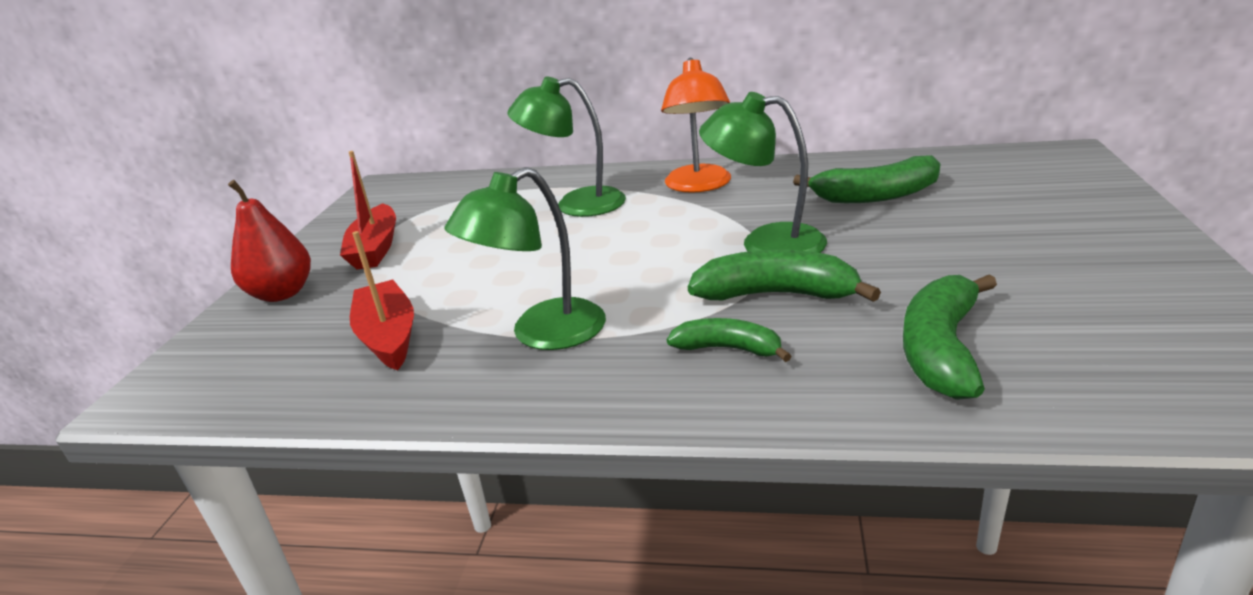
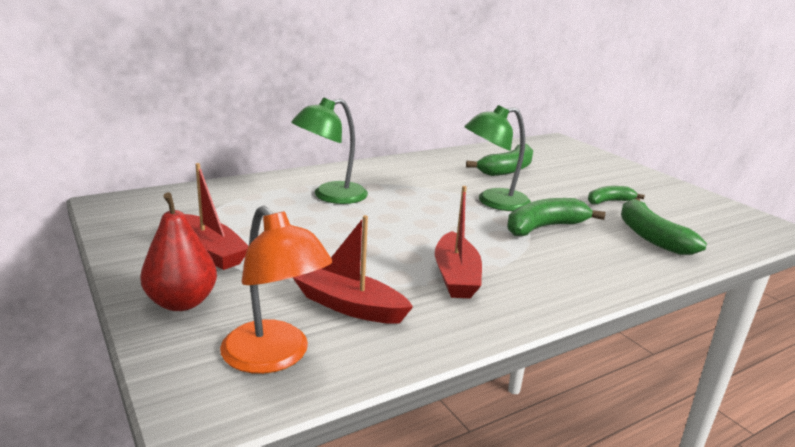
camera: 45 degrees left, 5 degrees down
green lamp [444,167,606,350] -> red boat [435,186,482,298]
orange lamp [661,58,731,193] -> orange lamp moved to [220,206,332,374]
green banana [667,318,791,362] -> green banana moved to [588,186,645,204]

